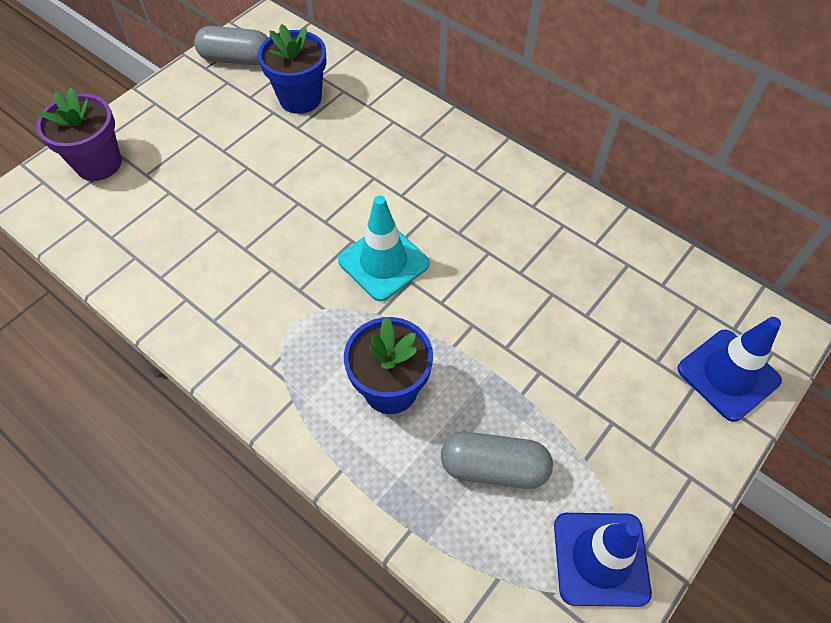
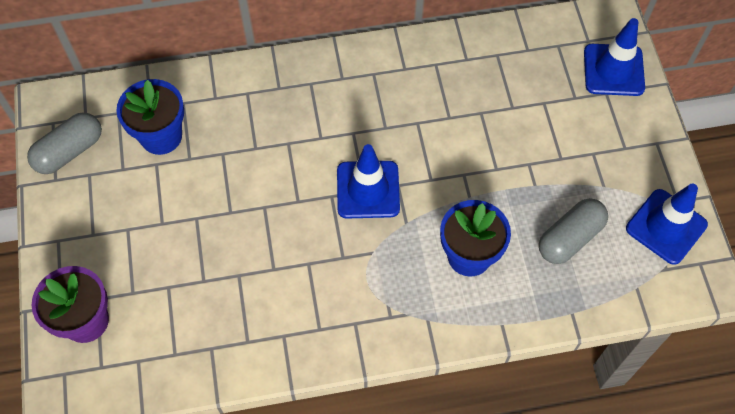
camera: 50 degrees left, 5 degrees up
turquoise traffic cone [338,195,430,301] -> blue traffic cone [337,144,400,219]

